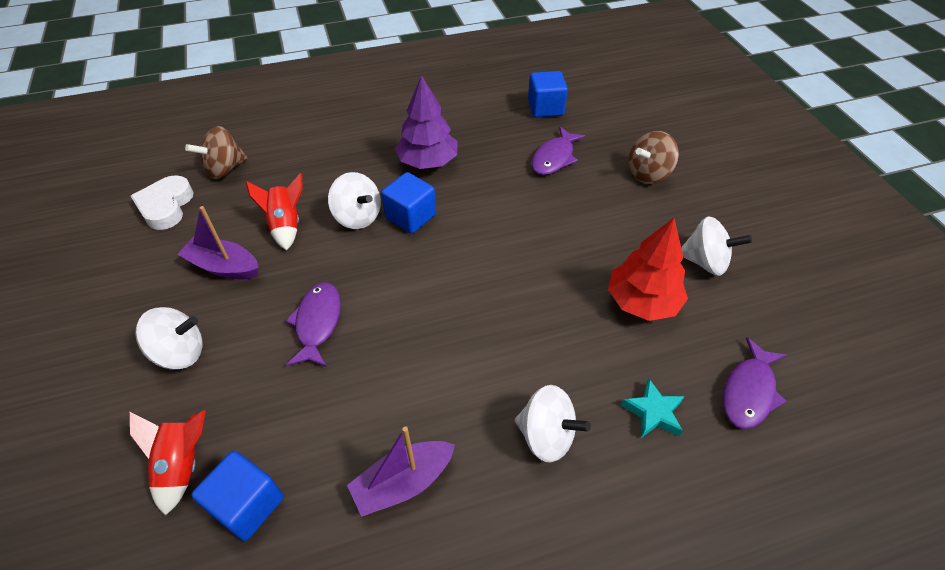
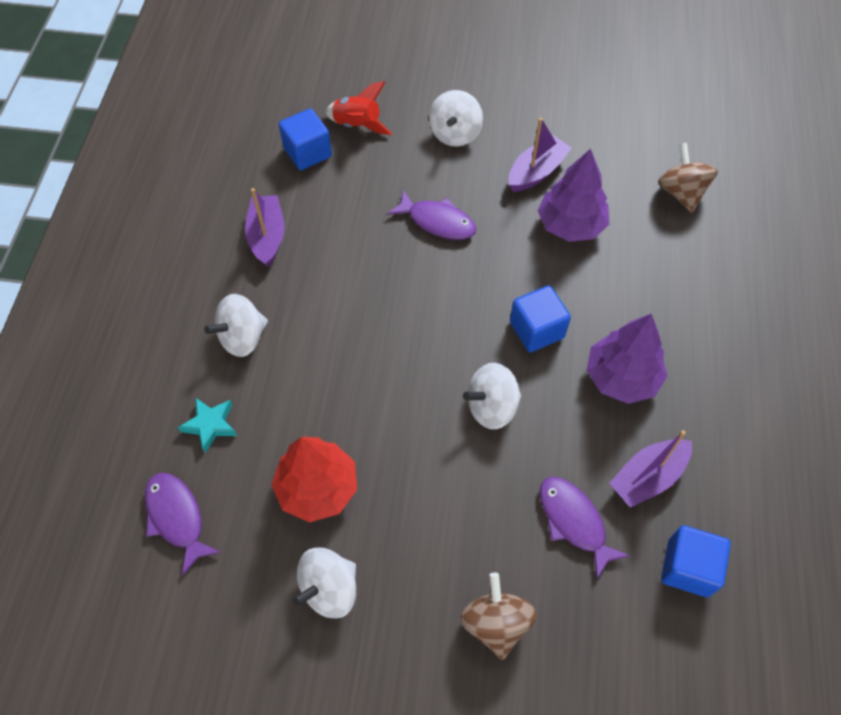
camera: 115 degrees right, 10 degrees up
white heart [131,175,194,230] -> none
red rocket [246,173,303,251] -> purple tree [538,149,609,242]
white spinning top [328,172,381,229] -> white spinning top moved to [463,363,521,429]
none -> purple boat [609,430,692,507]

